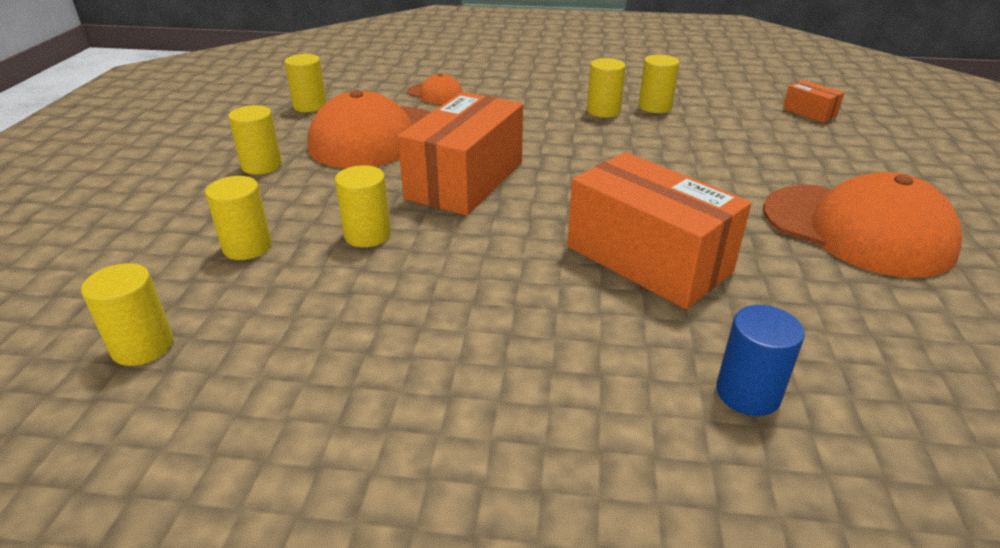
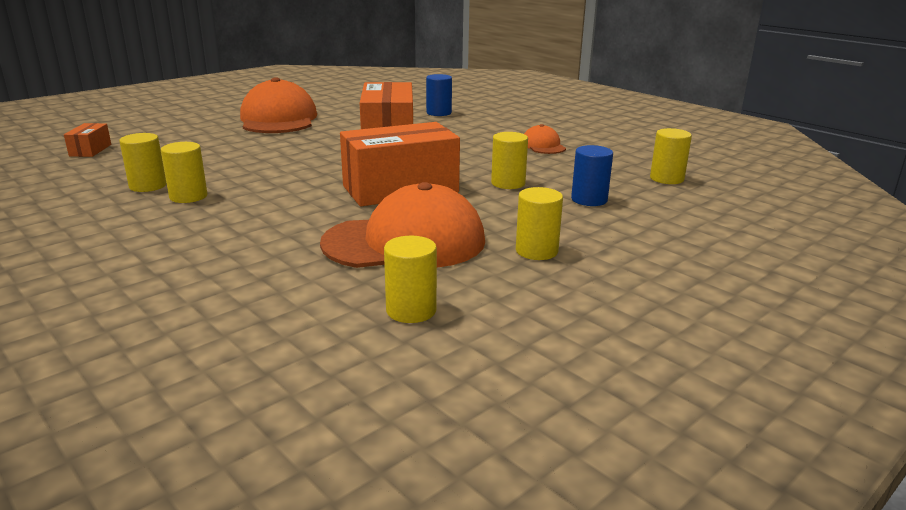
camera: 140 degrees left, 10 degrees down
yellow cylinder [205,176,272,260] -> blue cylinder [571,145,613,206]
orange cap [407,73,463,104] -> orange cap moved to [524,124,566,154]

